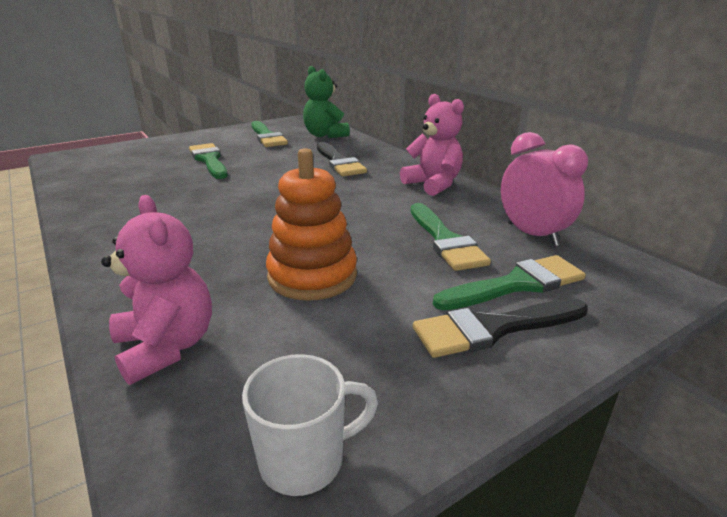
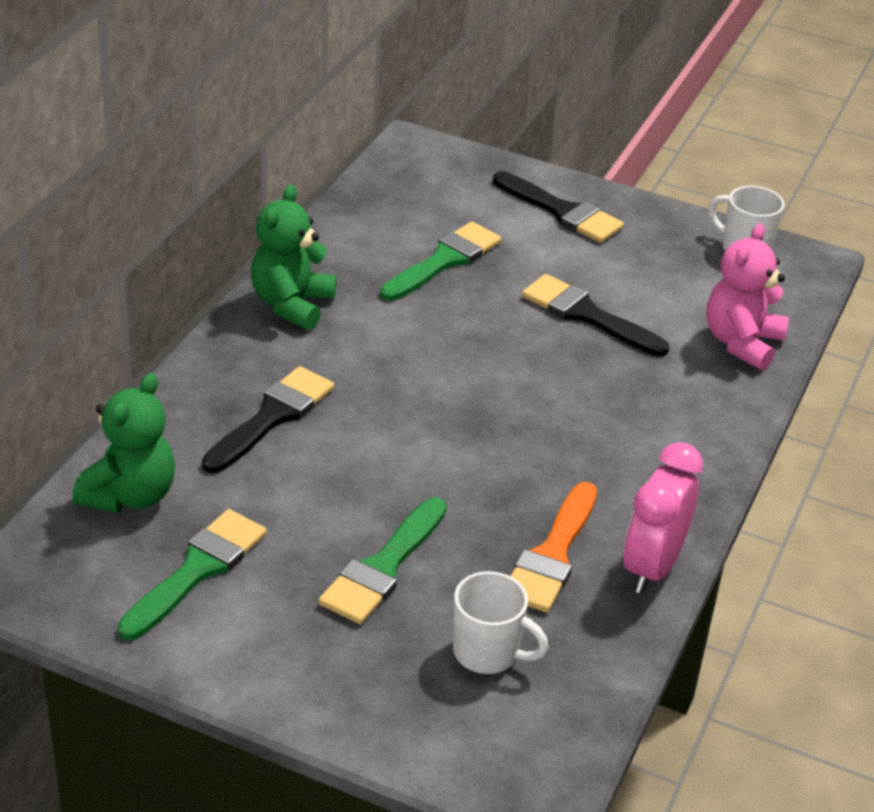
camera: 125 degrees left, 10 degrees up
orange stacking toy [266,148,357,301] -> black brush [522,274,669,356]
pink teddy bear [400,94,464,196] -> green teddy bear [251,185,336,330]
green brush [433,255,586,310] -> none
pink clock [501,132,588,246] -> pink clock moved to [623,442,703,594]
none -> white mug [453,571,549,674]
none -> orange brush [510,482,597,613]

